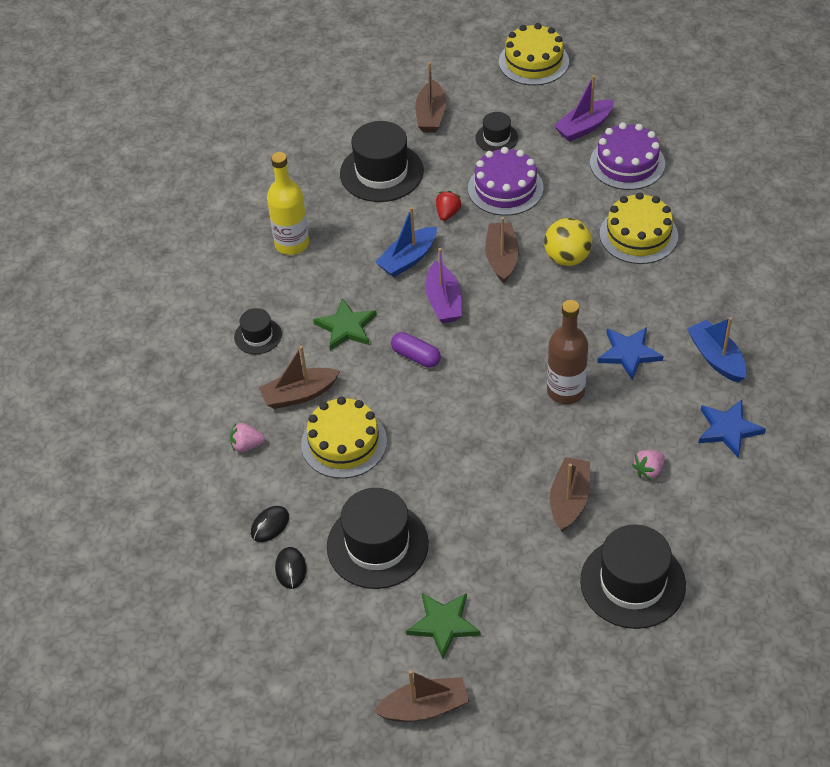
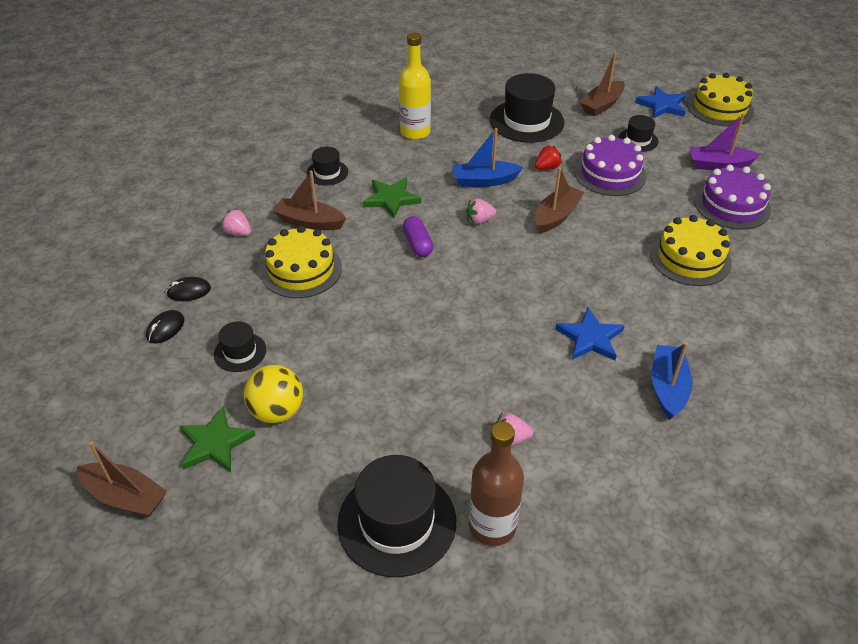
camera: 35 degrees right, 5 degrees down
black hat [327,488,429,589] -> black hat [214,321,266,372], size x0.52
purple boat [425,248,462,323] -> pink strawberry [466,198,496,225]
yellow ball [544,218,592,266] -> yellow ball moved to [244,365,303,423]
brown bottle [547,300,588,404] -> brown bottle moved to [469,422,524,546]
brown boat [550,457,590,532] -> none
blue star [698,400,766,458] -> blue star moved to [635,86,686,119]

